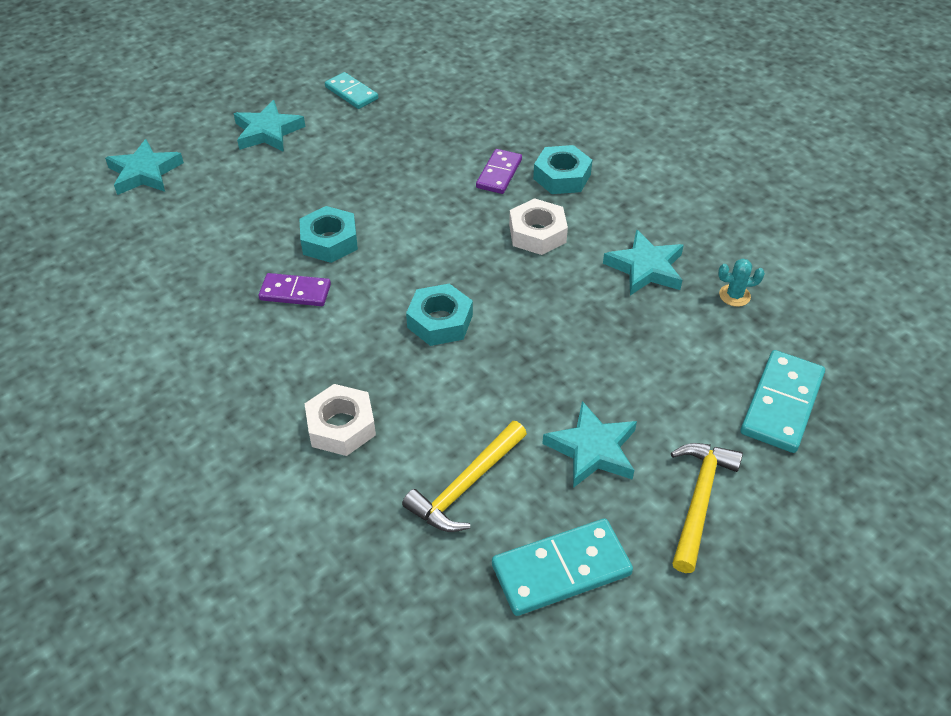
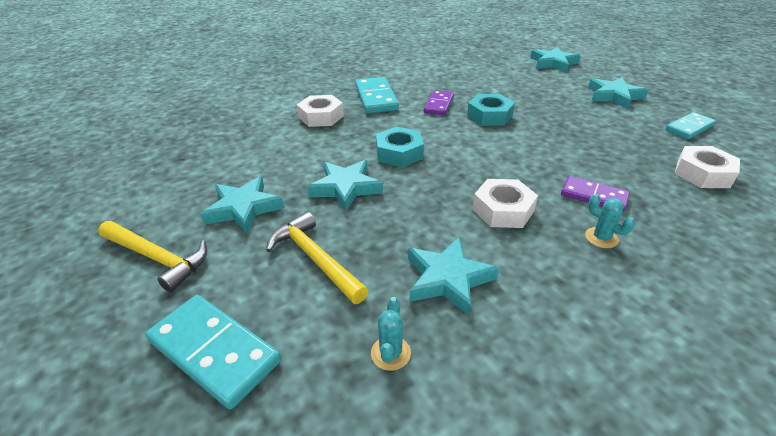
camera: 100 degrees right, 10 degrees down
yellow hammer [402,421,527,532] -> yellow hammer moved to [266,212,368,304]
turquoise domino [492,519,633,616] -> turquoise domino moved to [355,77,399,113]
turquoise nut [533,145,592,194] -> turquoise cactus [585,194,635,248]
none -> turquoise star [307,160,383,212]
none -> white nut [675,146,740,188]

